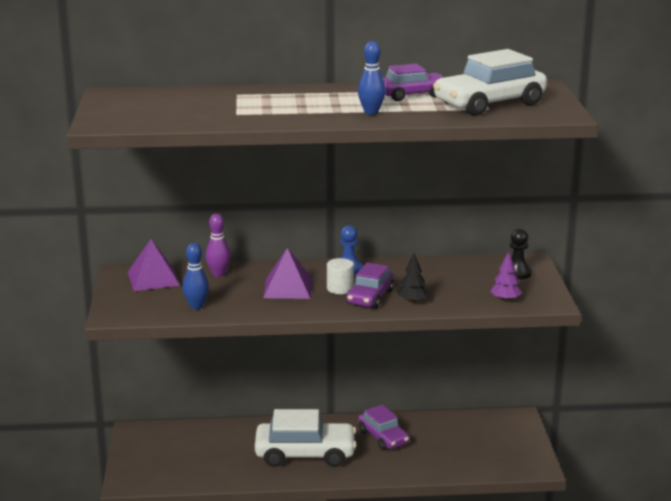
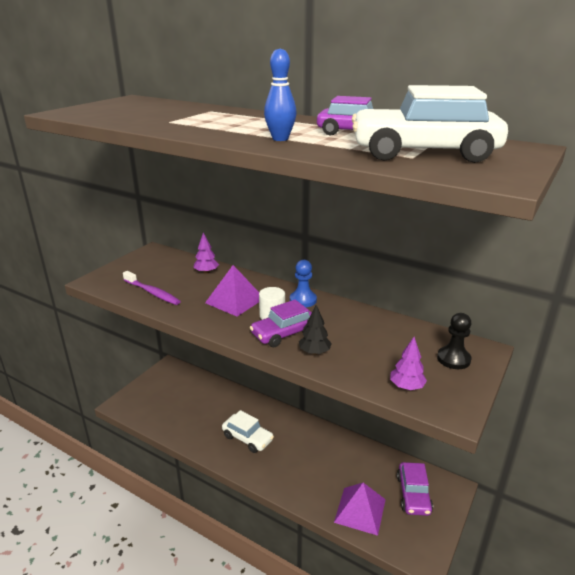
camera: 35 degrees right, 5 degrees up
purple pyramid [128,239,180,291] -> purple pyramid moved to [334,483,386,536]
blue bowling pin [182,243,209,309] -> purple toothbrush [123,271,181,305]
purple bowling pin [205,214,231,277] -> purple tree [194,233,219,274]
white car [255,409,357,467] -> white car [222,410,274,453], size x0.62
purple car [358,405,409,451] -> purple car moved to [397,462,433,516]

